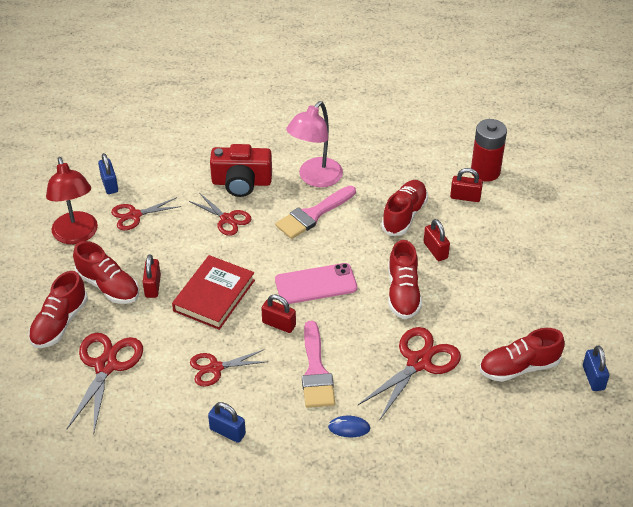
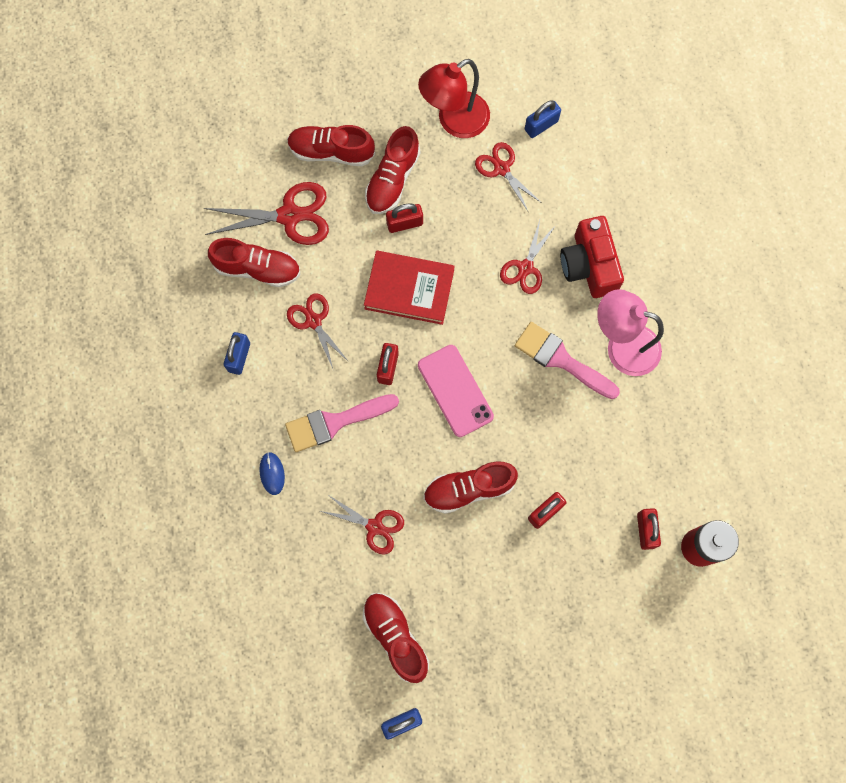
camera: 75 degrees right, 30 degrees up
red scissors [358,327,461,421] -> red scissors [320,494,404,555], size x0.63
red shoe [381,180,428,236] -> red shoe moved to [208,238,301,287]

